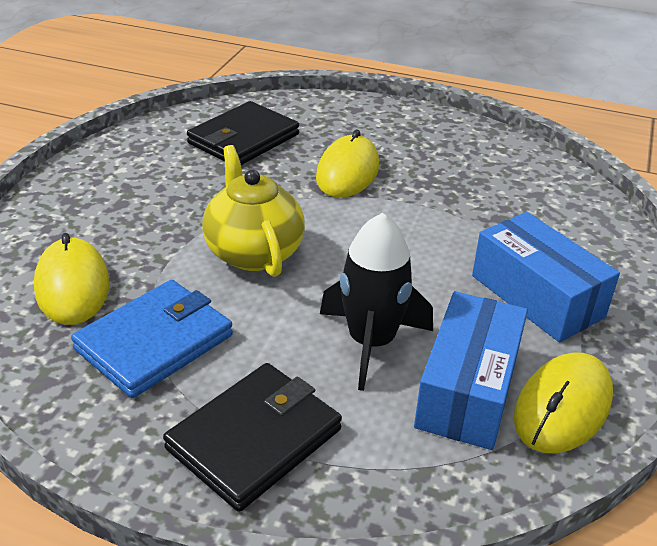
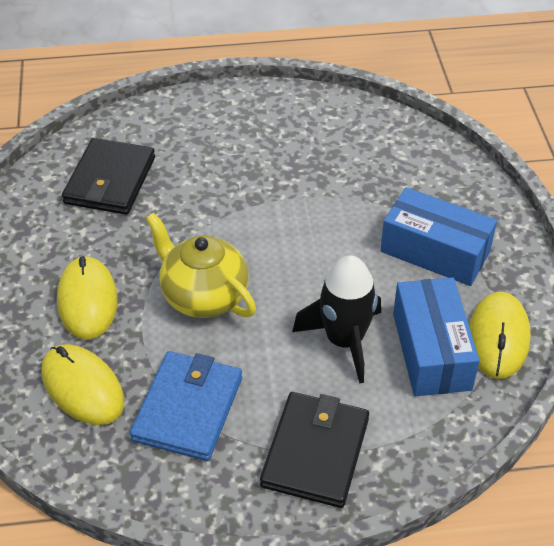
camera: 25 degrees left, 10 degrees up
yellow mouse [316,129,379,198] -> yellow mouse moved to [57,256,118,339]

